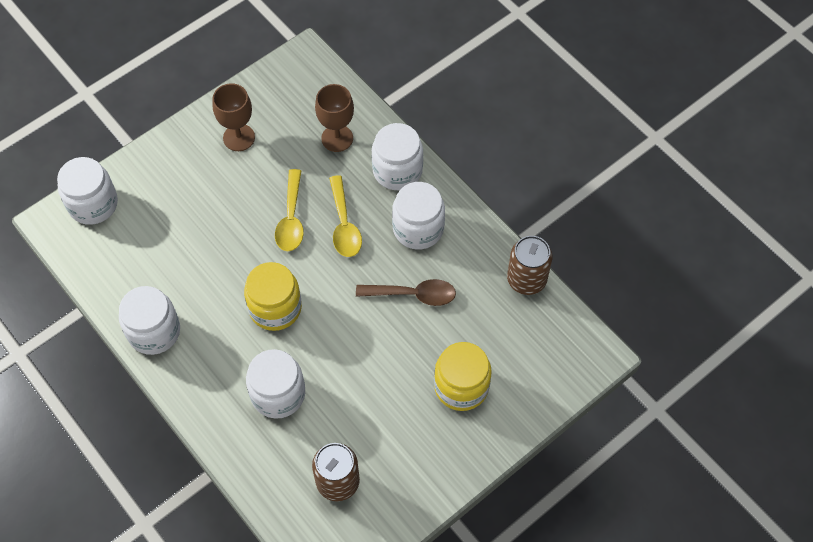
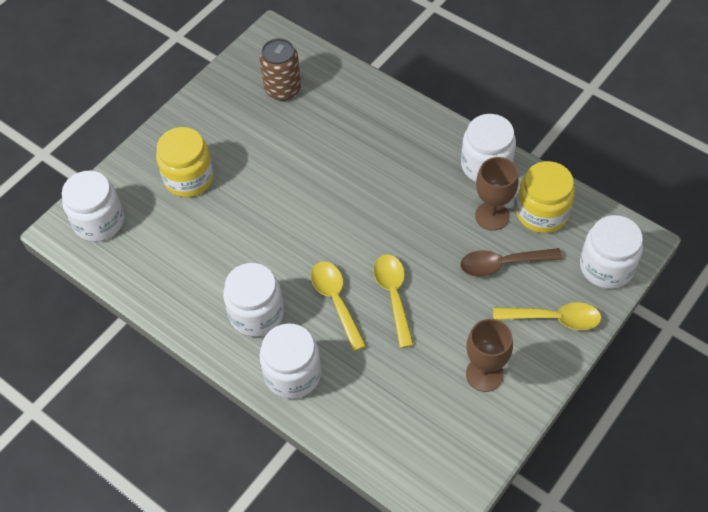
camera: 170 degrees right, 5 degrees down
yellow jar [244,262,302,331] -> yellow jar moved to [516,161,575,233]
white jar [246,349,305,419] -> white jar moved to [62,171,124,242]
brown goblet [315,84,354,152] -> brown goblet moved to [475,157,518,231]
brown spoon [356,279,456,306] -> brown spoon moved to [460,248,562,277]
brown can [507,236,552,295] -> none
none -> yellow spoon [493,302,602,330]

